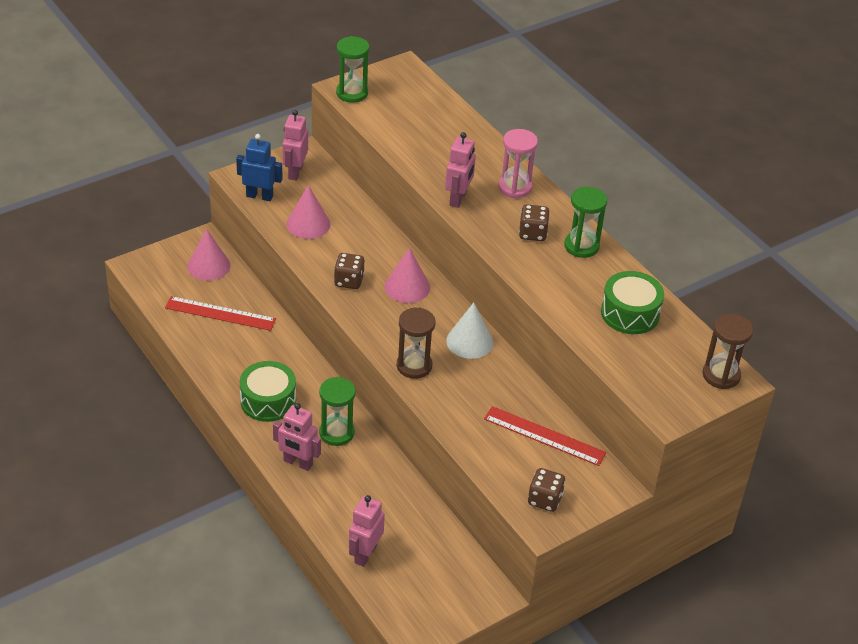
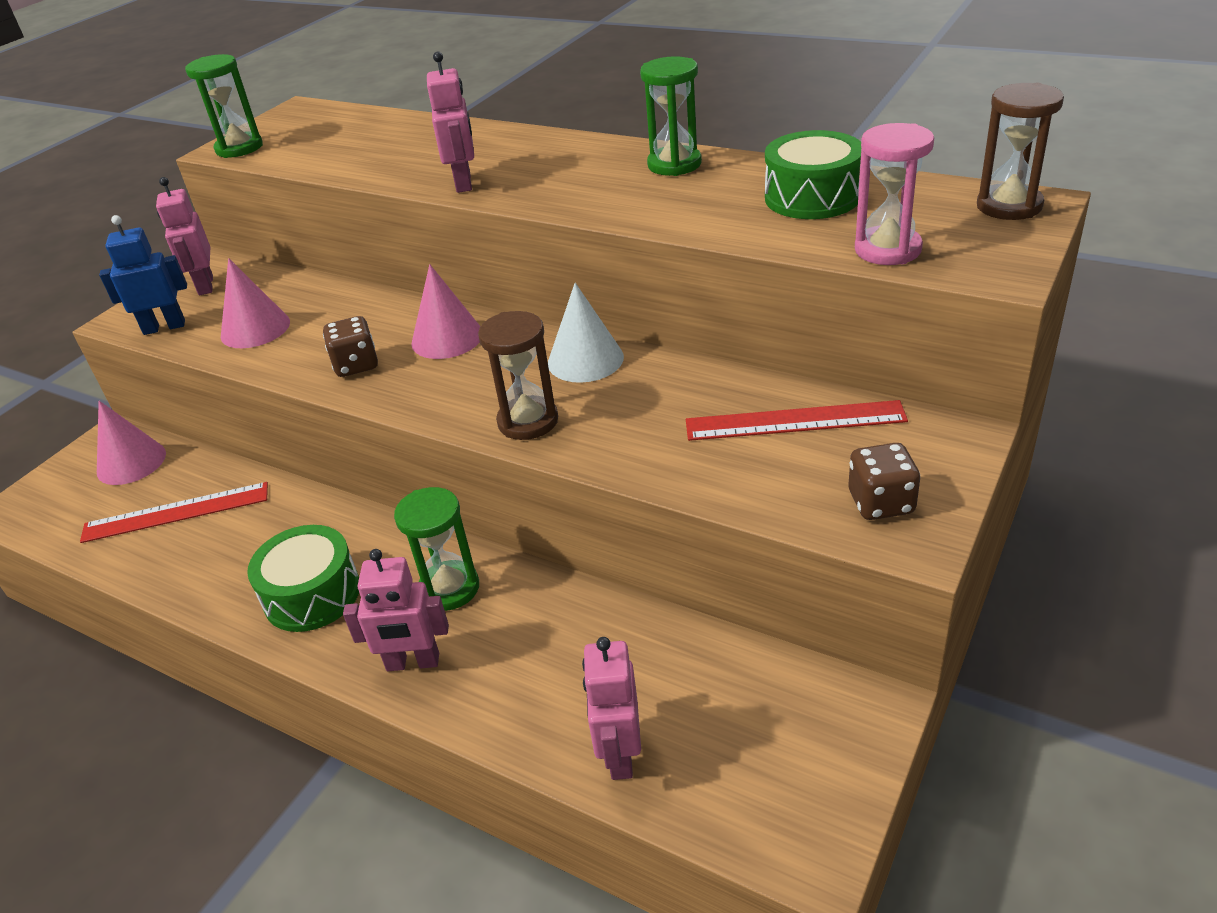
camera: 20 degrees left, 5 degrees down
pink hourglass [498,129,538,198] -> pink hourglass moved to [855,123,934,265]
brown dice [519,204,550,241] -> none

